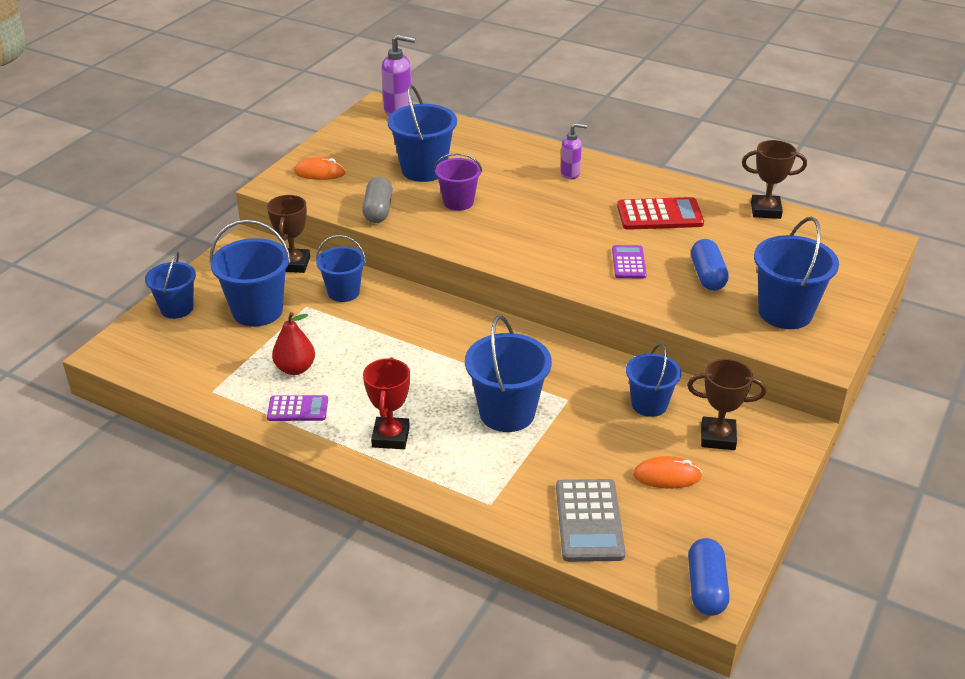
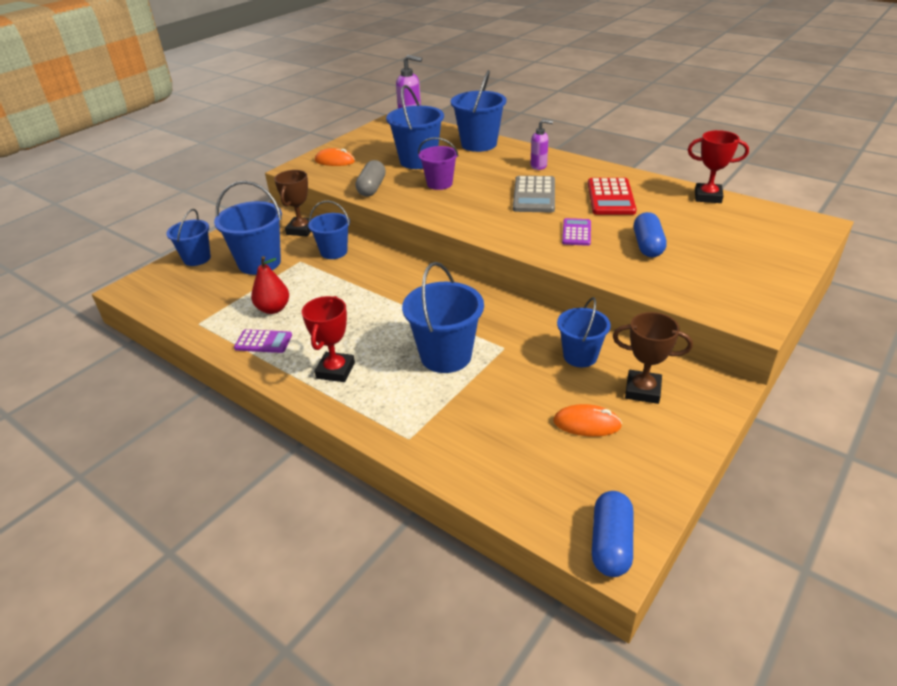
camera: 10 degrees right, 0 degrees up
grey calculator [556,479,625,562] -> grey calculator moved to [513,176,555,213]
red calculator [617,197,704,230] -> red calculator turned 90 degrees clockwise [588,178,637,215]
brown trophy [742,140,807,219] -> red trophy [688,130,749,203]
blue bucket [754,217,839,329] -> blue bucket moved to [451,70,506,152]

